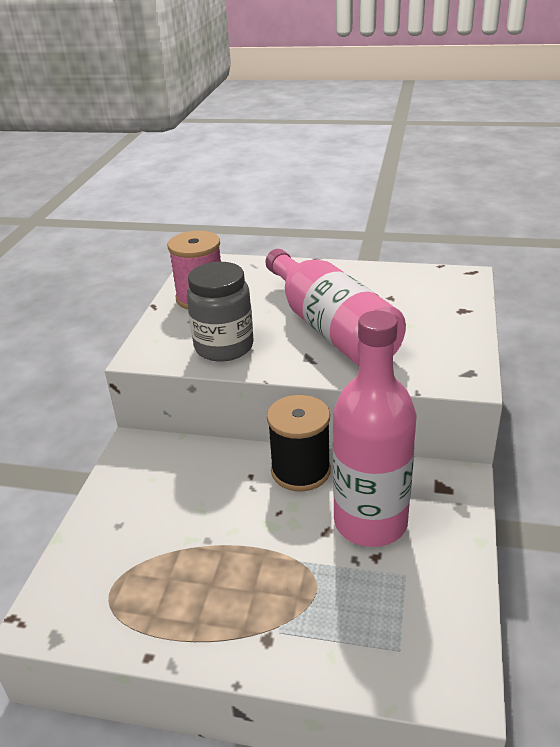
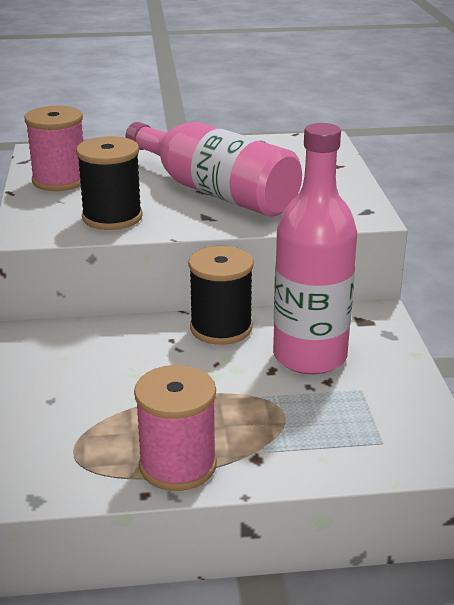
camera: 20 degrees left, 5 degrees down
grey jar [187,262,254,362] -> black spool [76,136,143,230]
none -> pink spool [134,365,217,491]

